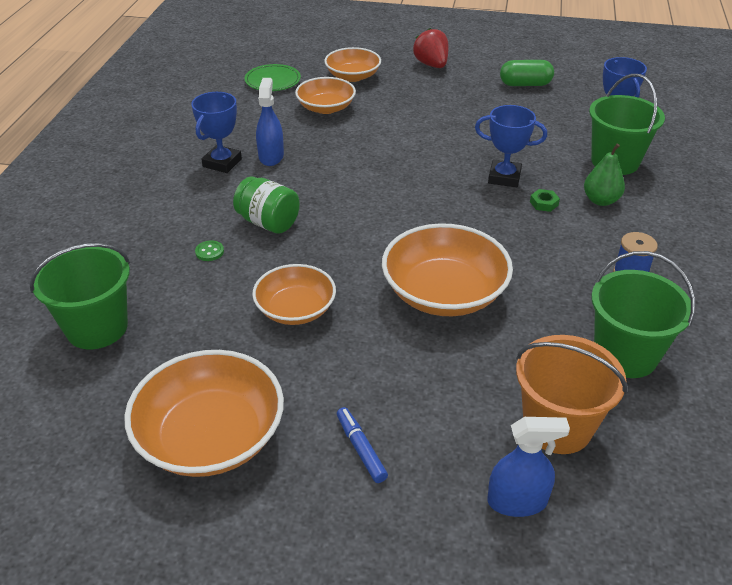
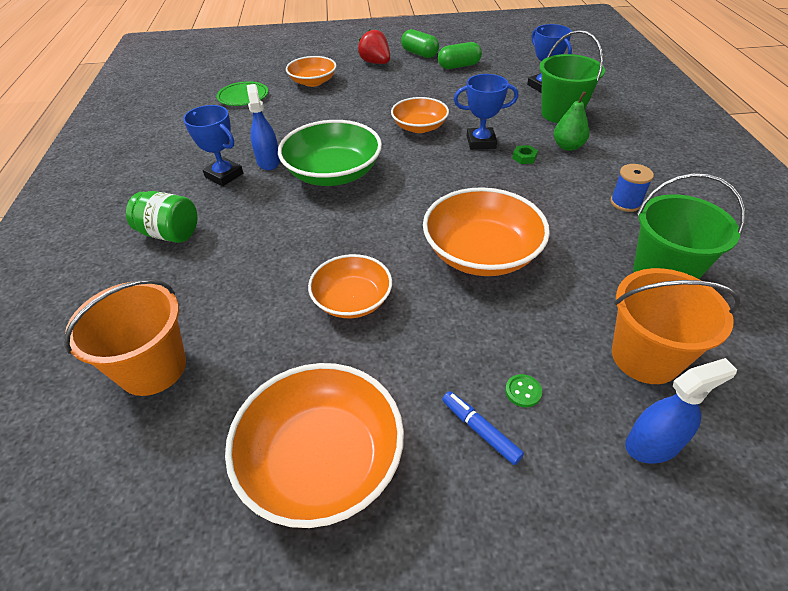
camera: 15 degrees left, 5 degrees up
green bucket [29,243,130,349] -> orange bucket [64,279,186,396]
blue trophy [191,92,242,173] -> blue trophy turned 60 degrees counterclockwise [183,105,243,186]
green button [195,240,224,261] -> green button moved to [505,374,542,407]
green jar [233,177,300,234] -> green jar moved to [126,191,198,243]
orange bowl [295,77,356,114] -> orange bowl moved to [391,97,449,133]
none -> green bowl [278,120,382,186]
none -> green capsule [401,29,439,58]

